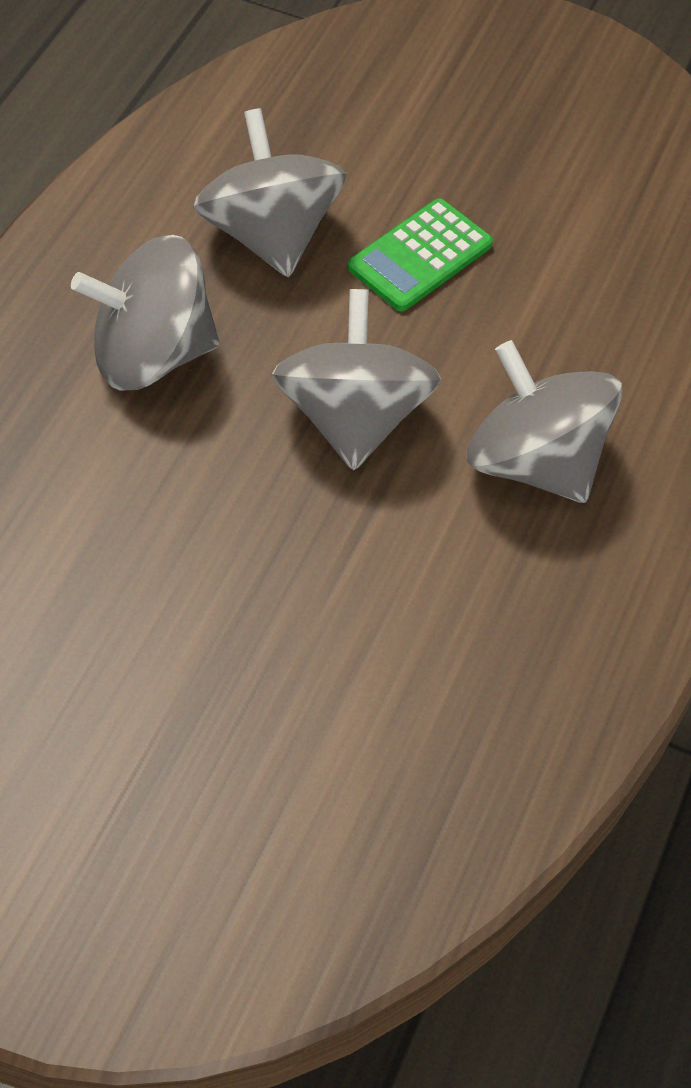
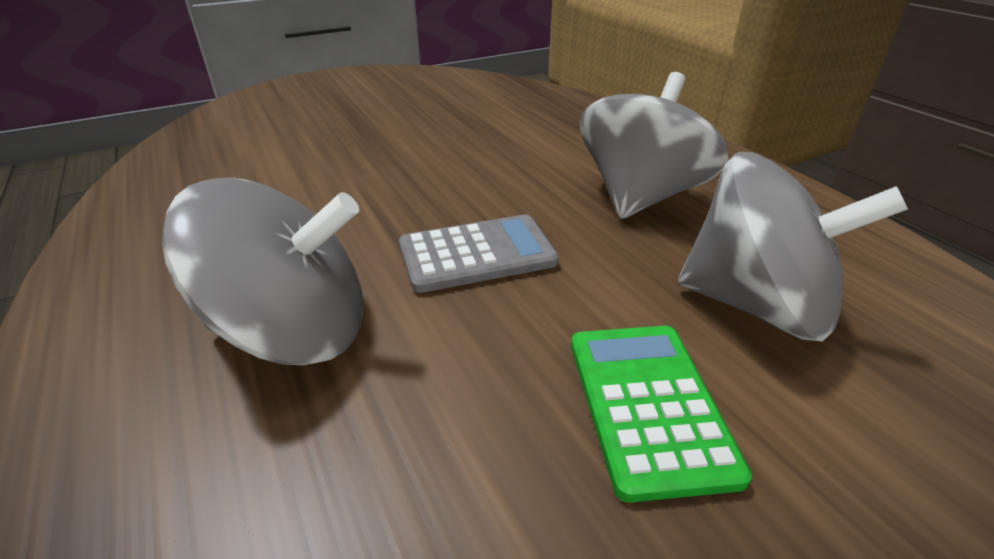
camera: 130 degrees right, 20 degrees down
grey spinning top [272,289,441,470] -> grey calculator [399,214,559,293]

